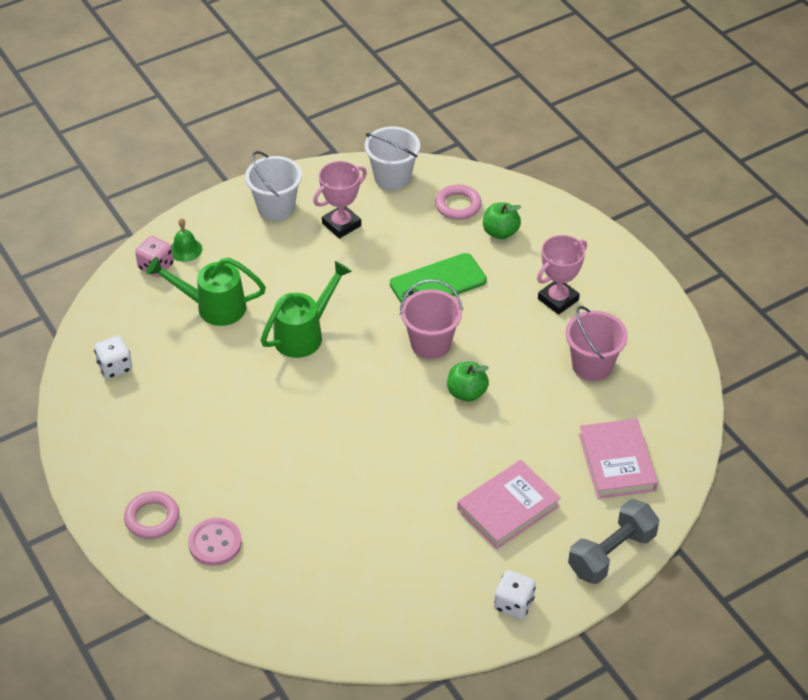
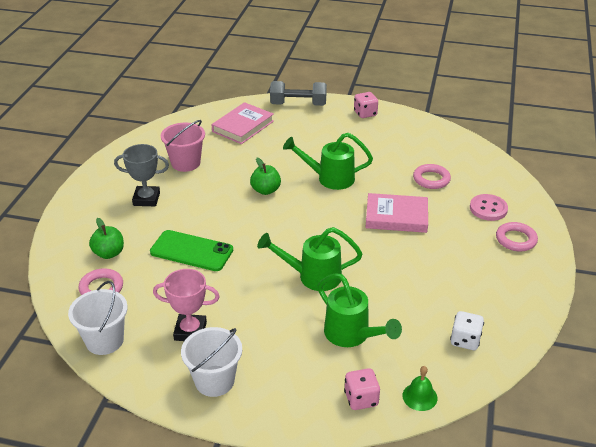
camera: 135 degrees left, 10 degrees down
green bell [171,218,202,262] -> green bell moved to [402,366,437,411]
pink bucket [400,279,463,359] -> none
pink book [457,460,561,549] -> pink book moved to [366,193,428,233]
white dice [494,570,536,619] -> pink dice [354,92,378,118]
pink trophy [537,235,587,315] -> grey trophy [114,144,169,206]
none -> green watering can [283,133,373,190]
none -> pink ring [413,164,451,189]

